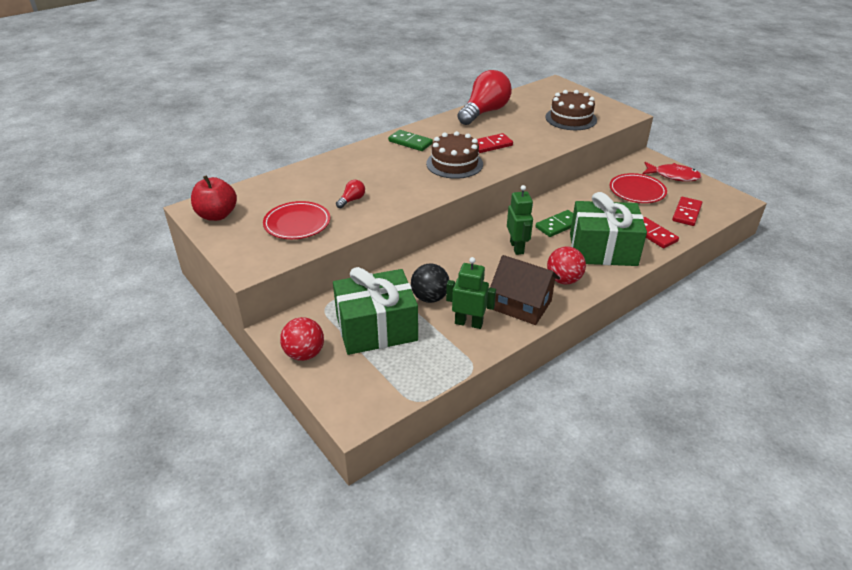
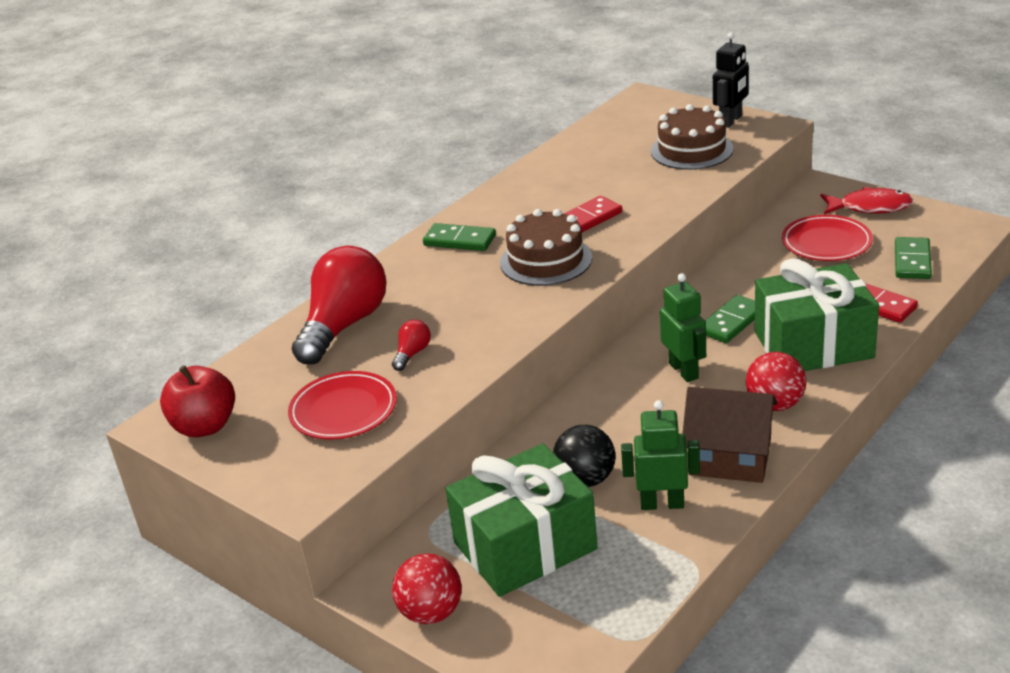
camera: 10 degrees left, 5 degrees down
red light bulb [457,70,512,125] -> red light bulb moved to [292,246,387,365]
red domino [672,197,702,226] -> green domino [895,237,932,279]
none -> black robot [713,32,749,128]

